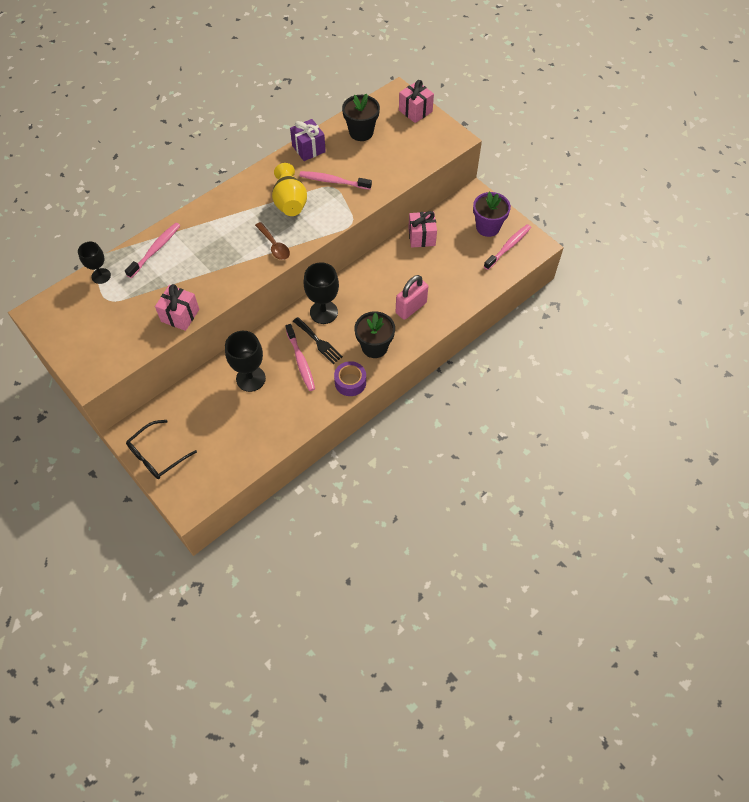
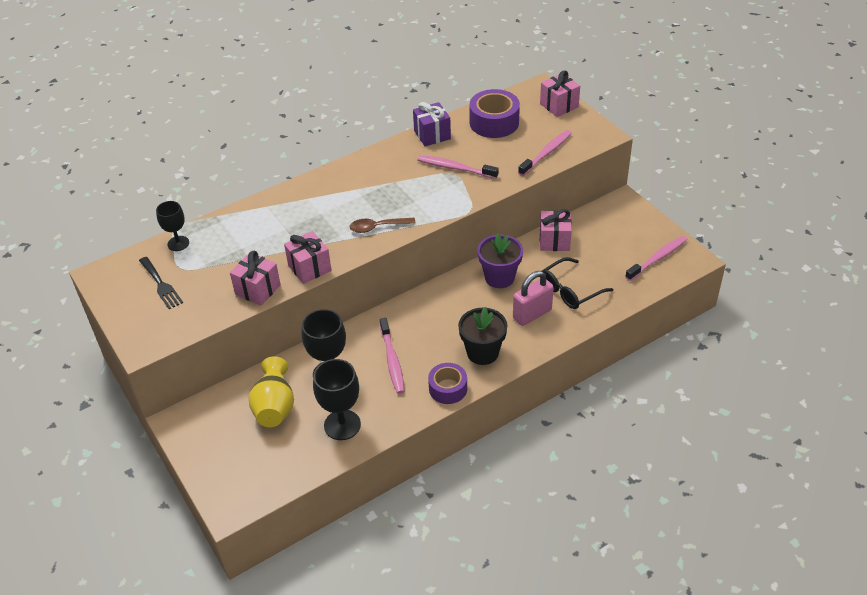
camera: 10 degrees right, 15 degrees down
pink toothbrush [125,223,180,278] -> pink toothbrush moved to [518,130,572,176]
black glasses [126,420,197,479] -> black glasses moved to [542,257,613,309]
brown spoon [255,222,290,260] -> brown spoon turned 105 degrees clockwise [349,218,416,233]
yellow vase [272,163,307,216] -> yellow vase moved to [249,356,294,427]
black fork [293,317,343,364] -> black fork moved to [139,257,183,309]
black goblet [304,262,339,324] -> black goblet moved to [313,359,361,440]
black flower pot [342,93,380,141] -> purple tape [469,89,520,138]
purple flower pot [473,192,511,237] -> purple flower pot moved to [478,233,523,288]
none -> pink gift [284,231,332,284]

